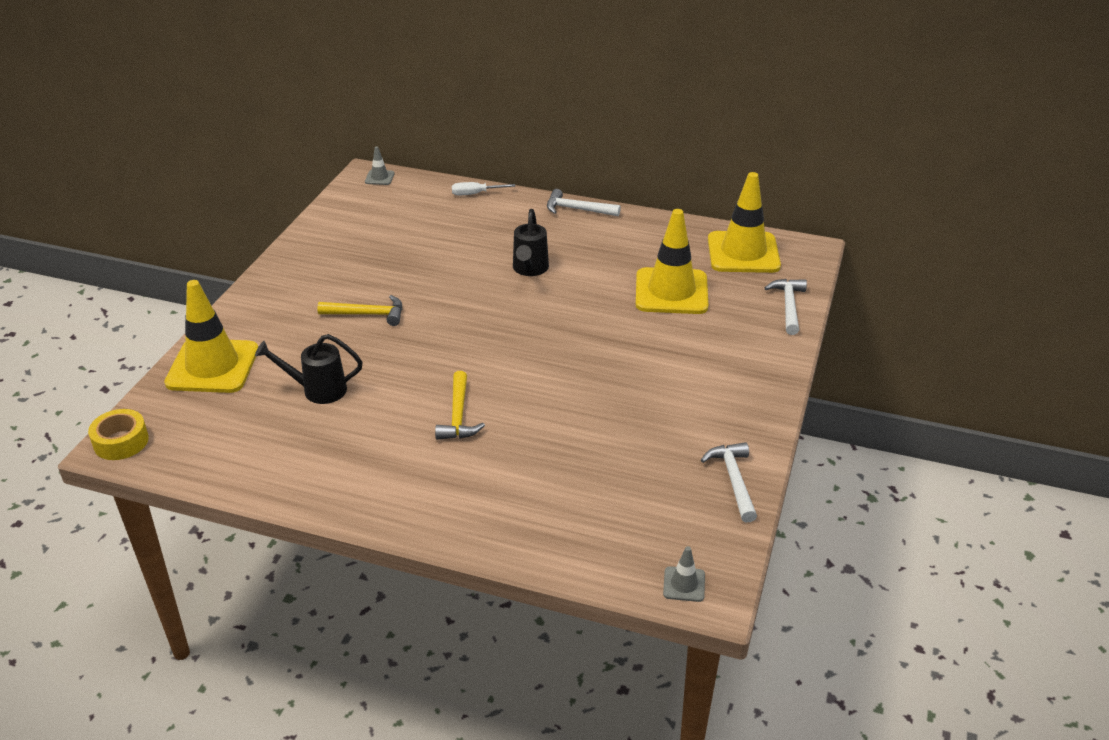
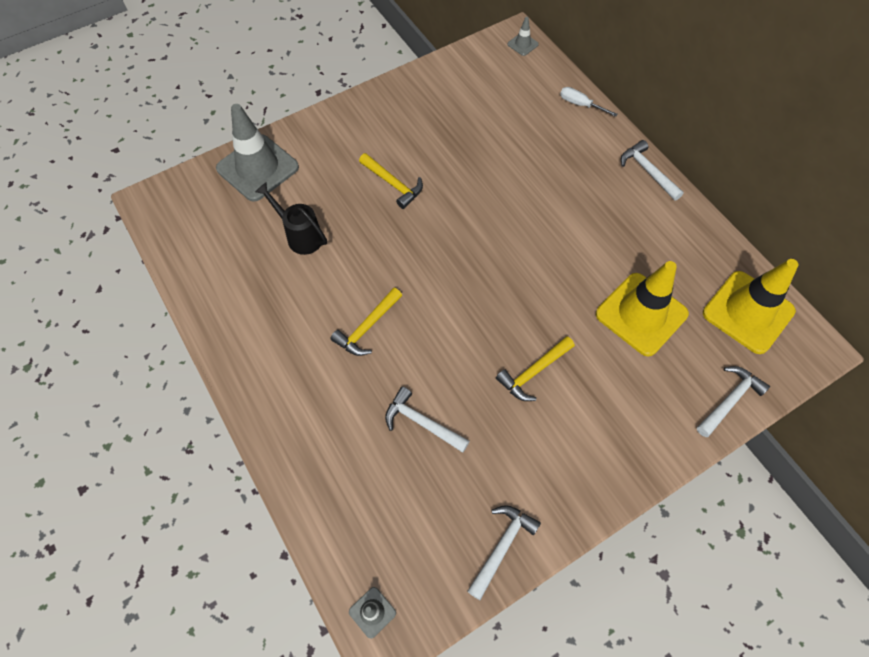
camera: 40 degrees right, 25 degrees up
yellow tape [88,409,149,460] -> none
yellow traffic cone [164,280,258,393] -> grey traffic cone [216,104,299,202]
black watering can [513,209,549,276] -> none
none -> white hammer [385,387,470,453]
none -> yellow hammer [496,336,575,401]

